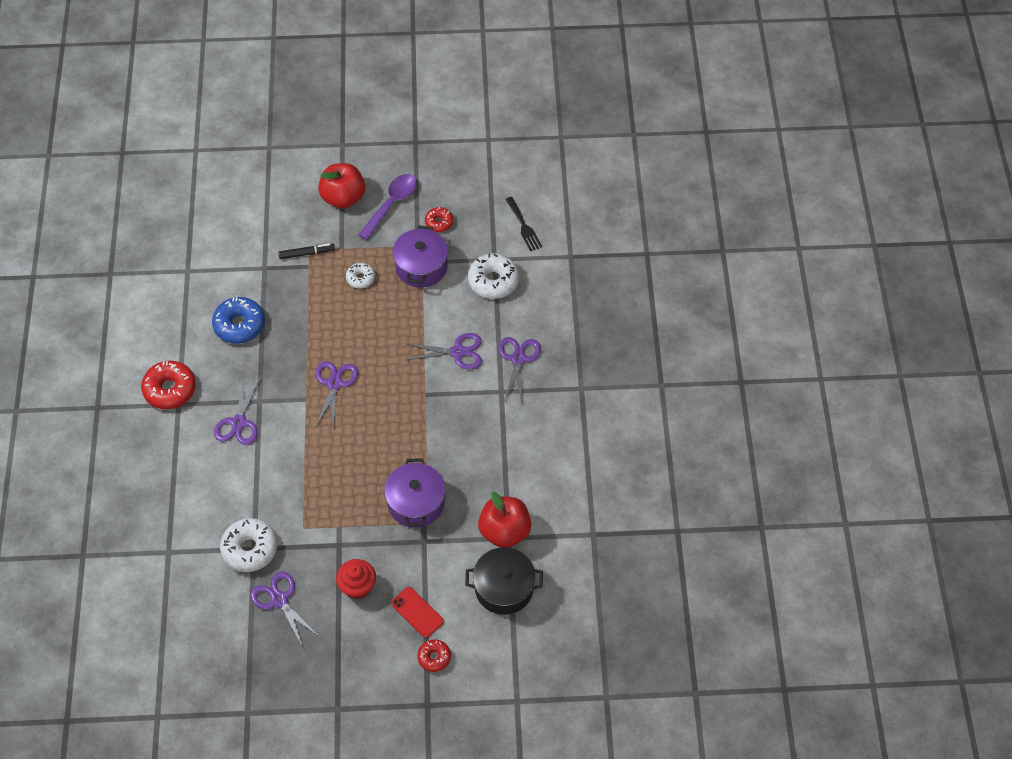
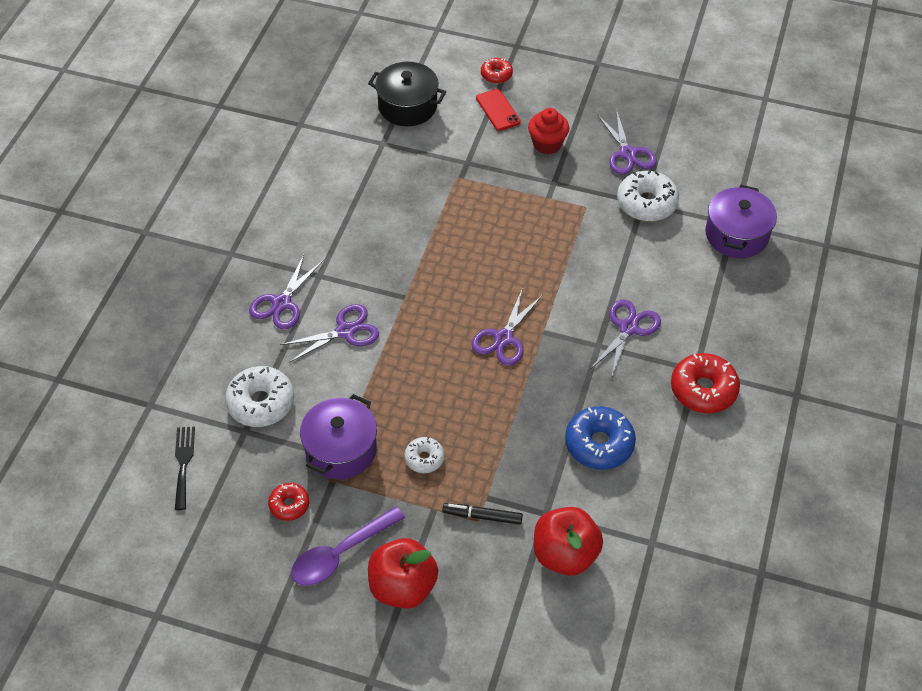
camera: 160 degrees left, 5 degrees down
purple pot [384,458,445,528] -> purple pot moved to [705,185,777,258]
purple scissors [406,333,482,369] -> purple scissors turned 135 degrees clockwise [280,304,379,363]
red apple [478,492,531,548] -> red apple moved to [534,507,603,576]

